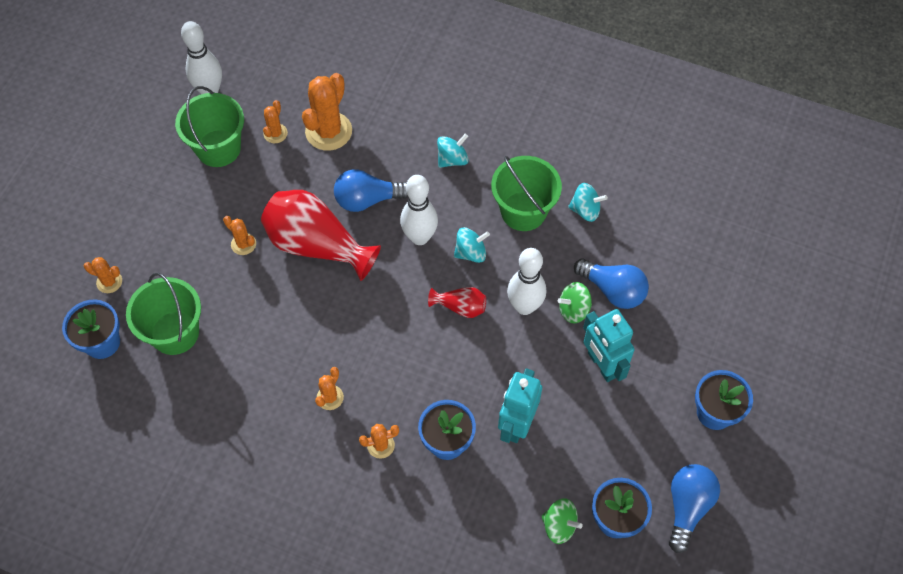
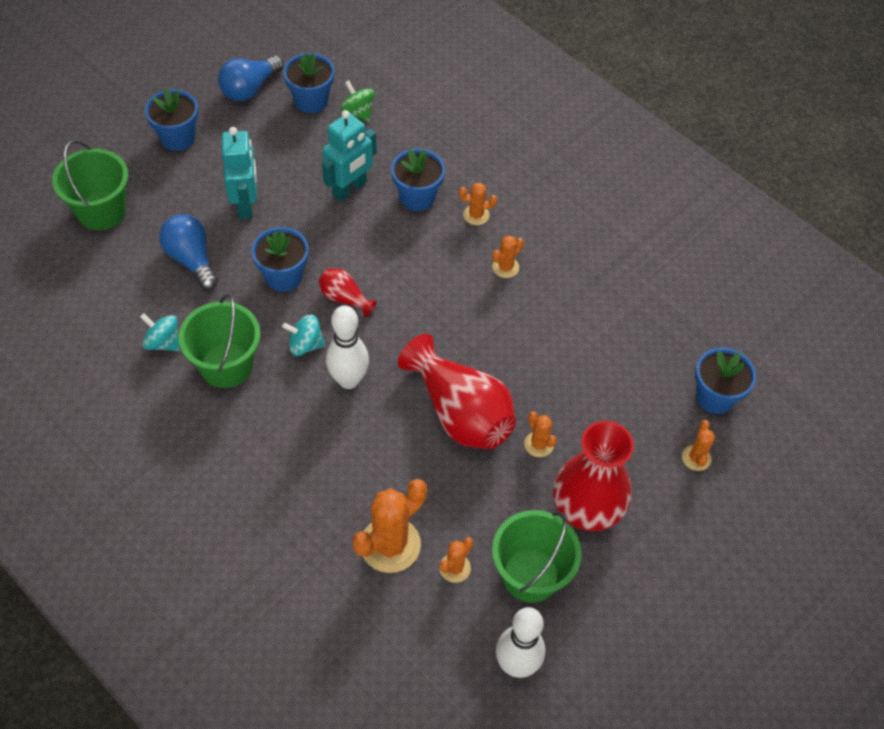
camera: 160 degrees left, 5 degrees down
orange cactus [84,257,122,293] -> orange cactus turned 60 degrees clockwise [682,420,715,471]
green bucket [126,273,201,355] -> green bucket moved to [52,140,129,230]
blue light bulb [334,169,408,212] -> none
turquoise spinning top [437,134,469,168] -> none
white bowling pin [507,248,546,315] -> blue flower pot [251,227,309,292]
green spinning top [558,282,592,323] -> none
none -> red vase [553,421,634,531]

